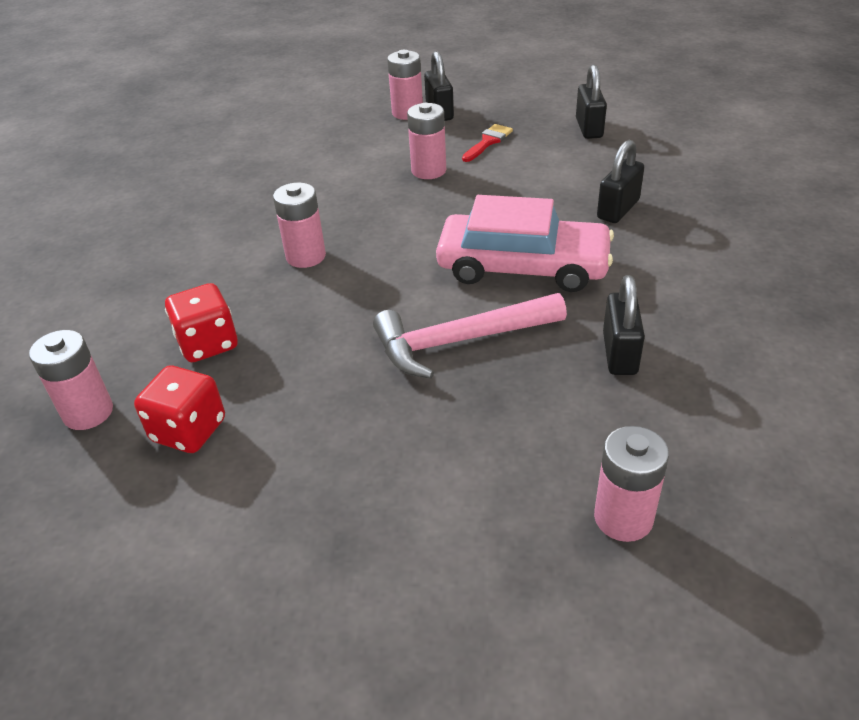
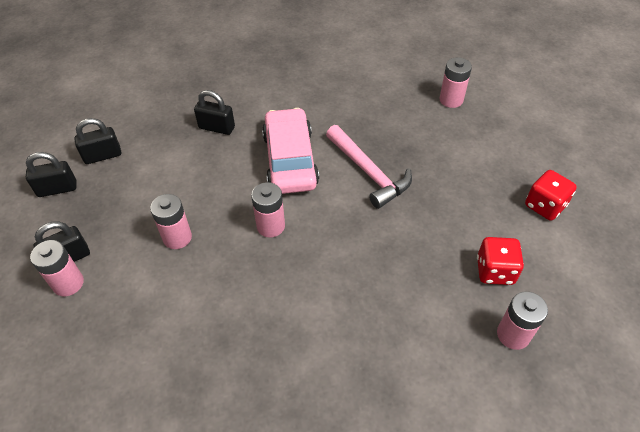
camera: 110 degrees left, 10 degrees up
red dice [165,283,238,362] -> red dice moved to [525,170,577,220]
pink battery [273,183,326,268] -> pink battery moved to [251,182,285,237]
red brush [462,124,513,162] -> none
black padlock [603,275,645,375] -> black padlock moved to [26,152,76,197]

